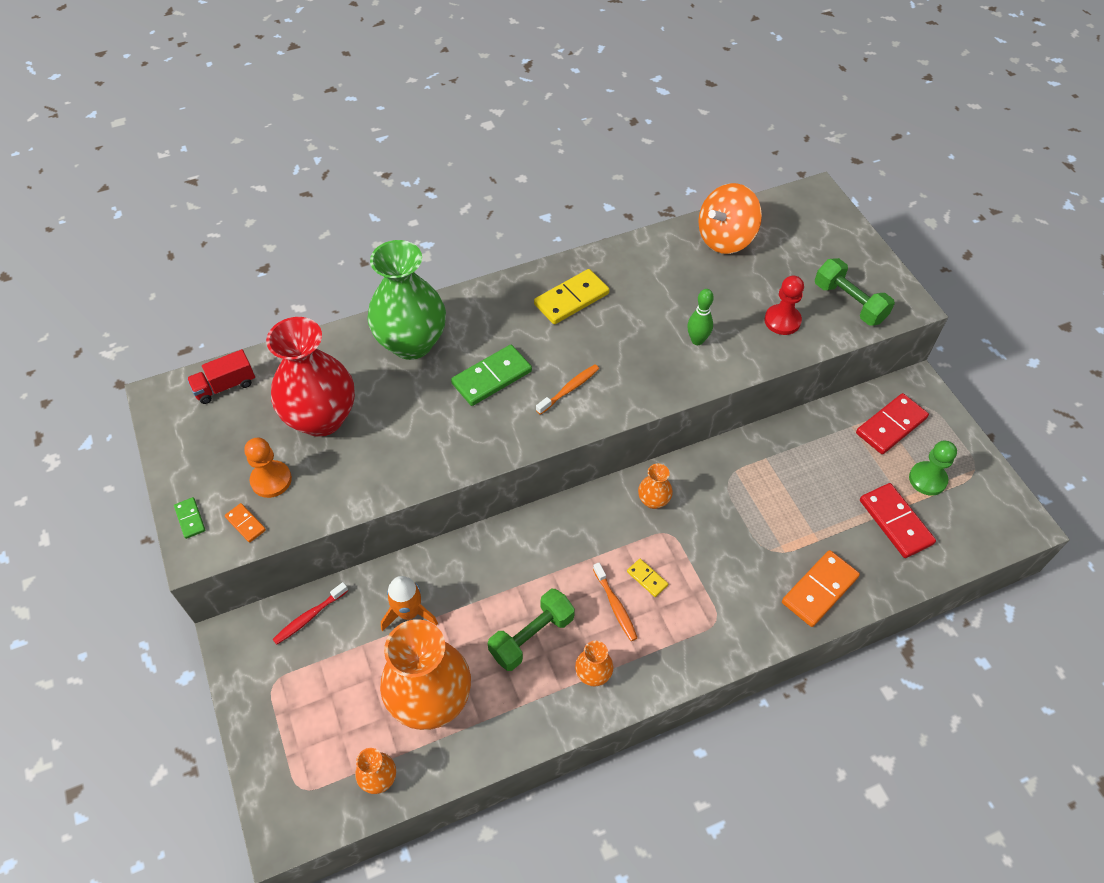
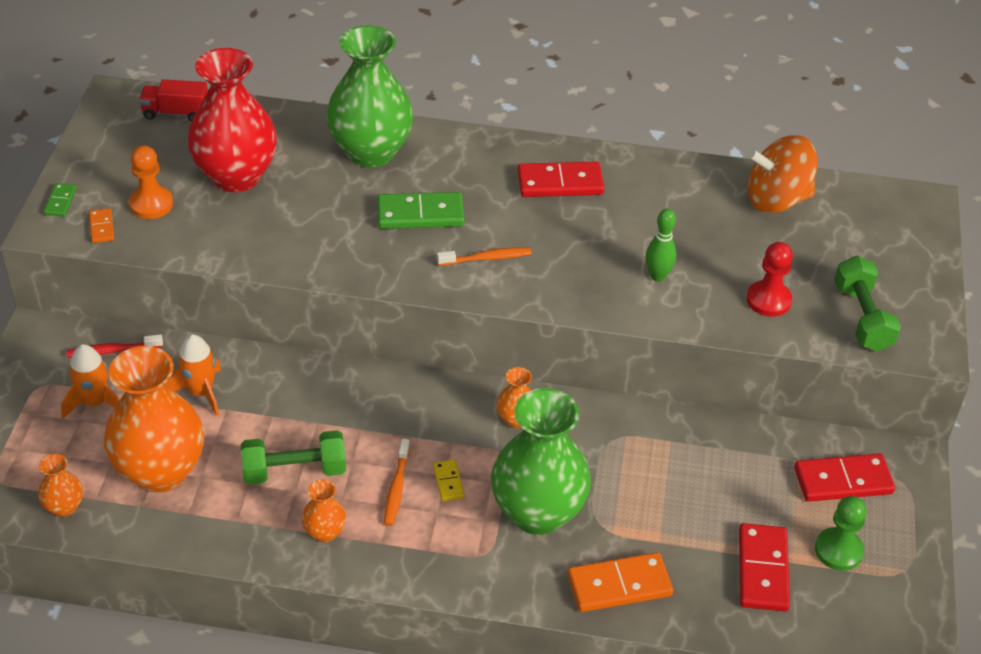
camera: 30 degrees right, 10 degrees down
yellow domino [534,269,610,324] -> red domino [517,161,604,197]
none -> orange rocket [61,344,120,419]
none -> green vase [491,388,591,535]

